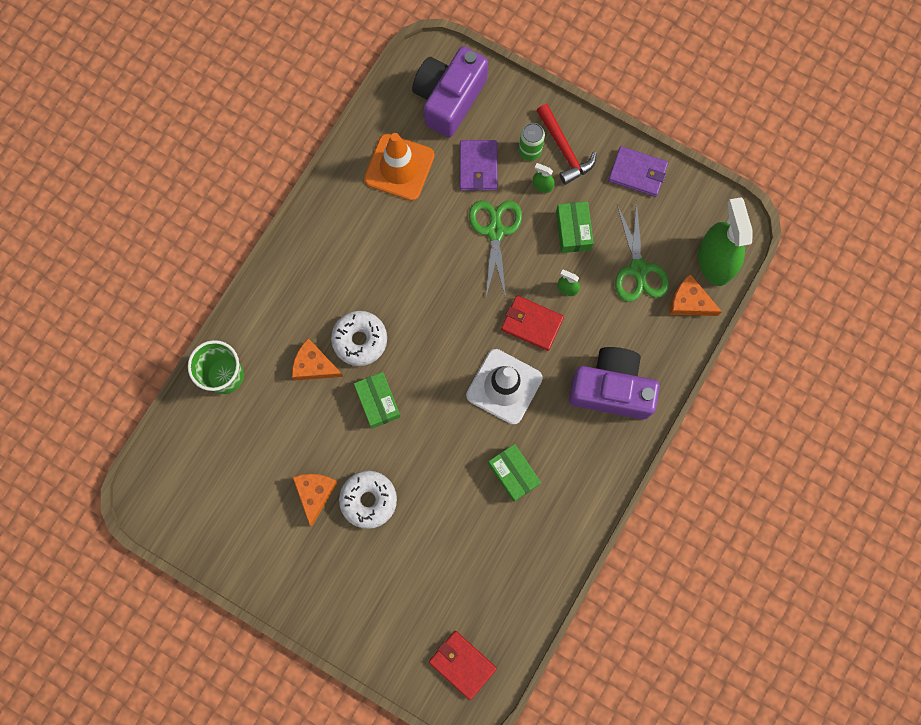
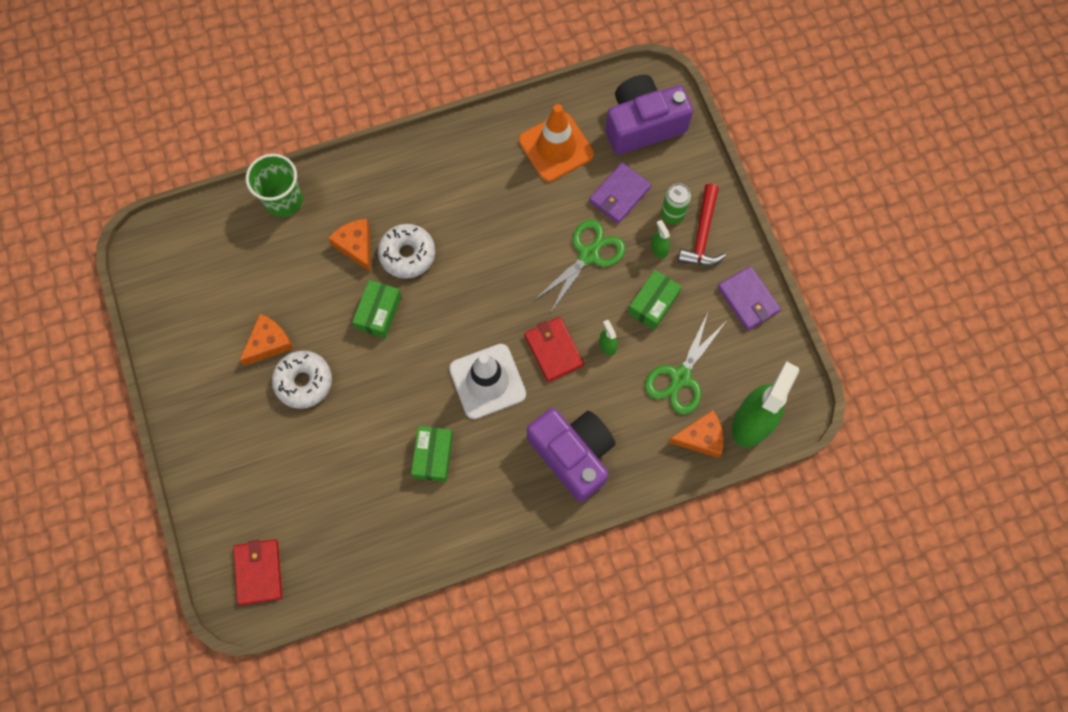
camera: 40 degrees right, 5 degrees down
orange cheese [669,274,722,316] -> orange cheese turned 105 degrees clockwise [668,410,723,458]

